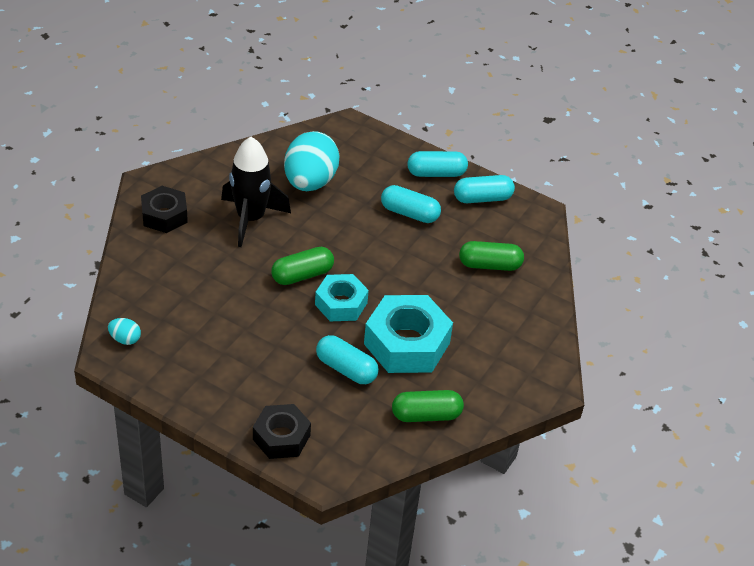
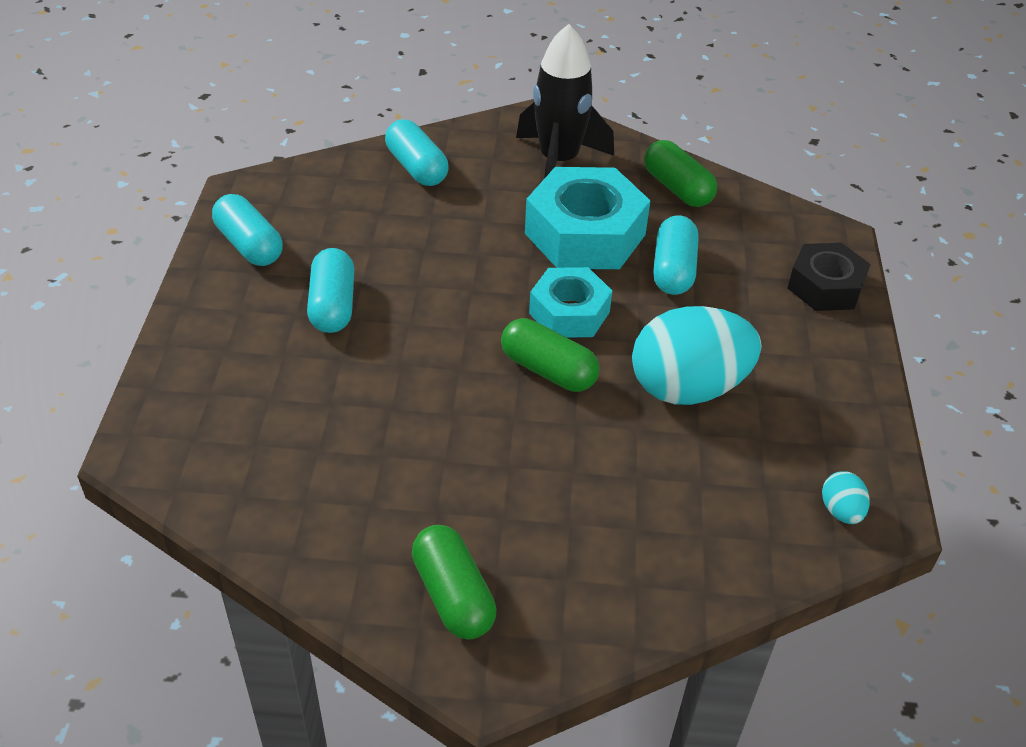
camera: 115 degrees left, 0 degrees up
black nut [141,186,188,233] -> none
black rocket [221,137,291,247] -> black rocket moved to [516,24,614,179]
turquoise egg [284,131,340,191] -> turquoise egg moved to [632,306,761,405]
turquoise capsule [407,151,468,177] -> turquoise capsule moved to [385,119,449,186]
green capsule [459,241,524,271] -> green capsule moved to [412,525,496,640]

